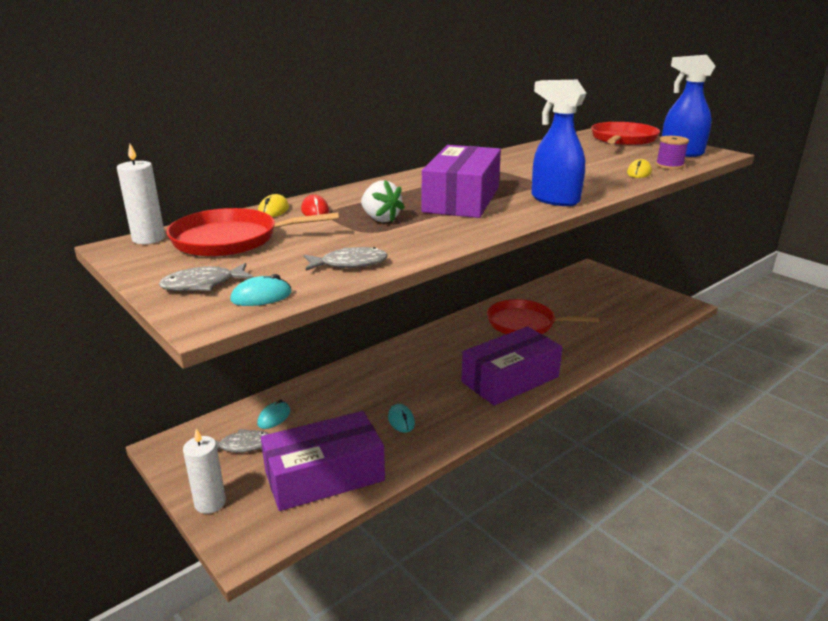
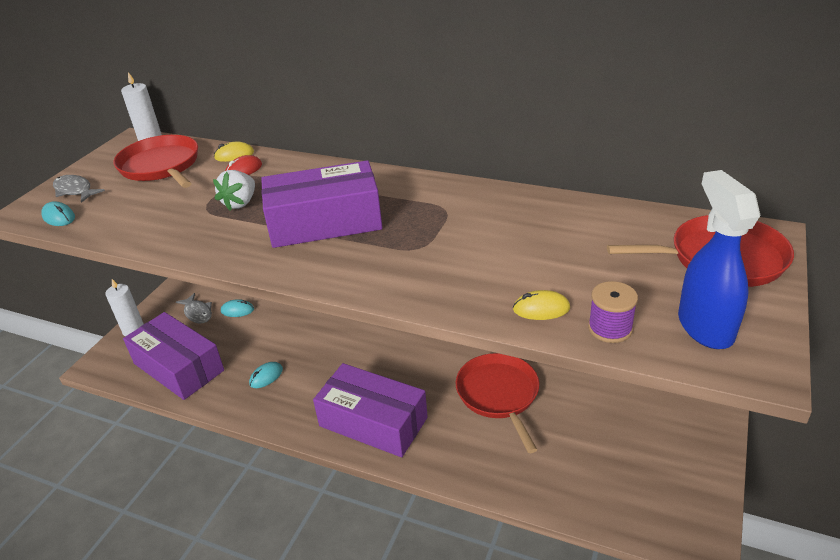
camera: 65 degrees right, 10 degrees up
grey fish [304,247,388,271] -> none
blue spray bottle [531,80,587,206] -> none

